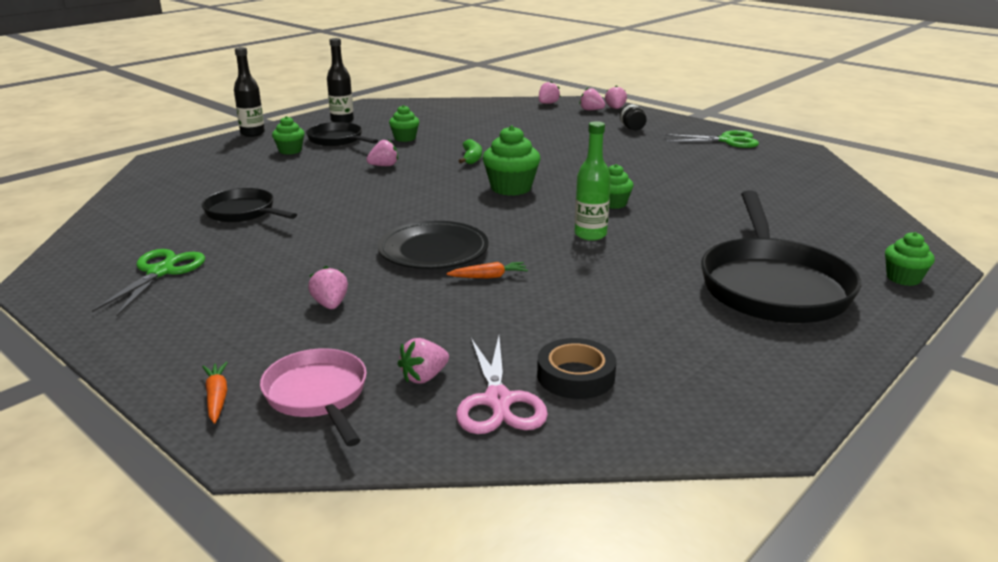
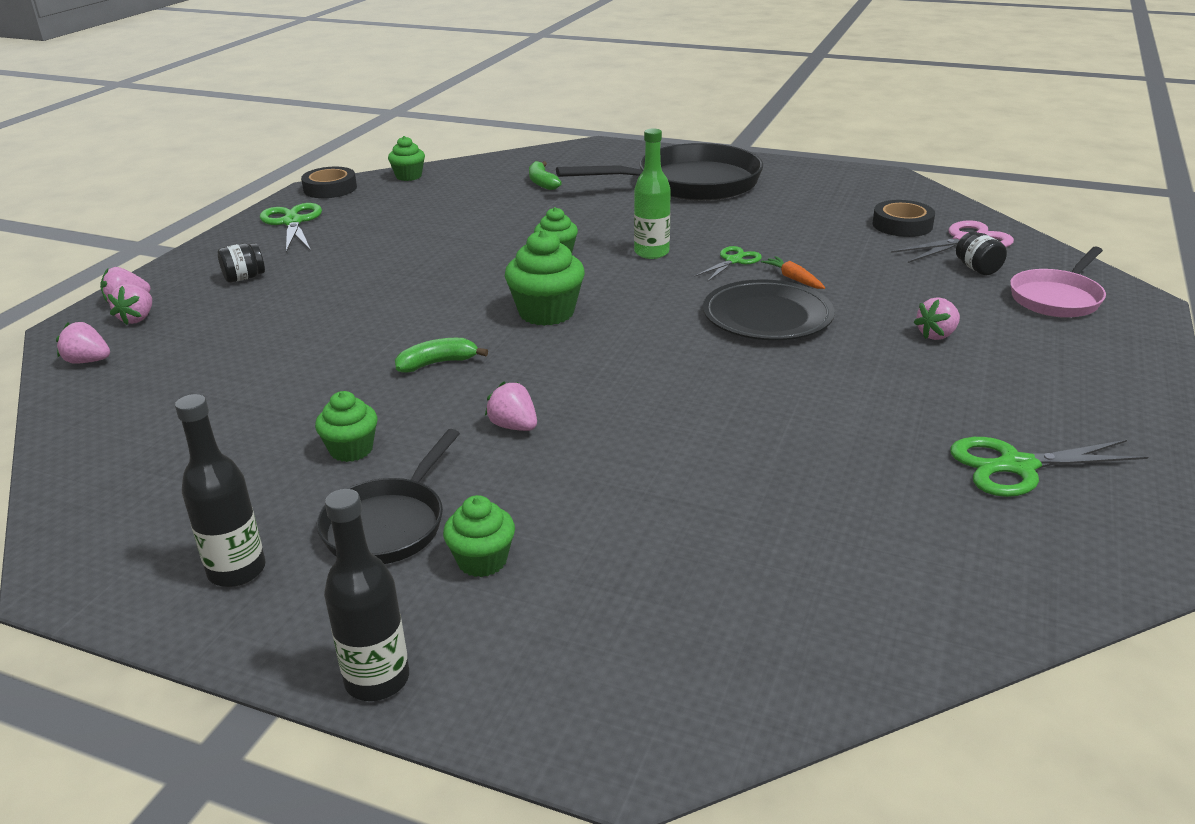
camera: 110 degrees left, 5 degrees up
black pan [202,188,297,223] -> none
orange carrot [202,362,228,424] -> none
pink strawberry [398,338,449,384] -> black jar [956,231,1007,275]
green cupcake [885,232,935,286] -> green cupcake moved to [388,136,425,181]
none -> black tape [301,167,357,198]
none -> green banana [529,161,562,190]
none -> green scissors [694,246,762,282]

